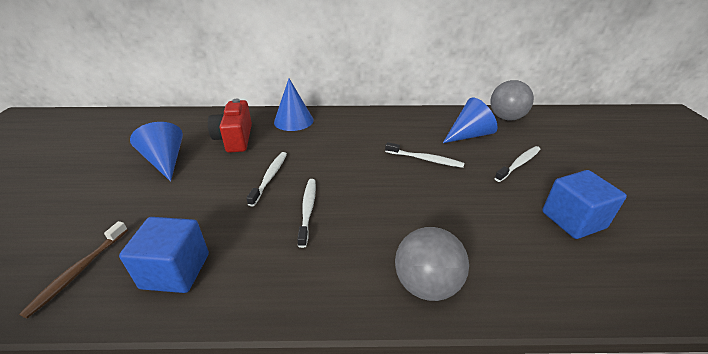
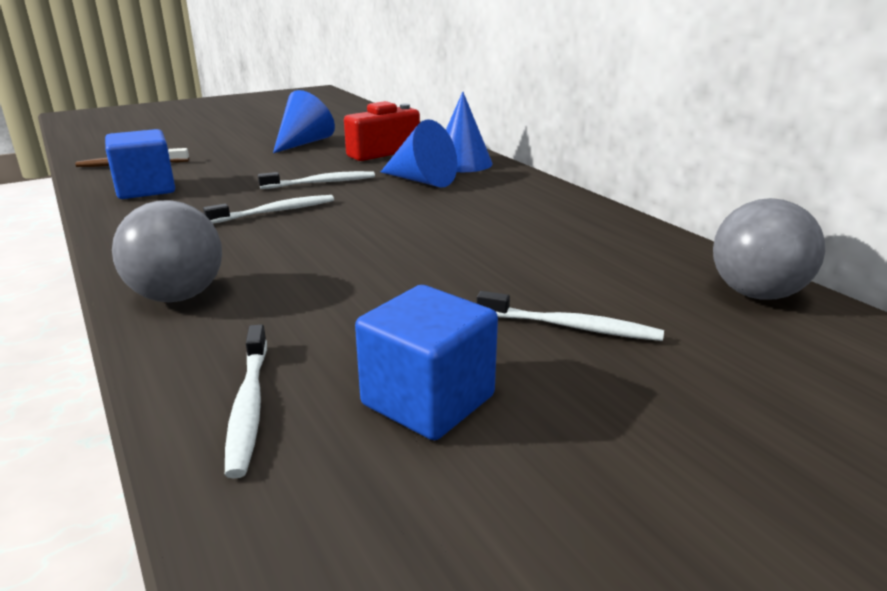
camera: 60 degrees right, 10 degrees down
white toothbrush [385,142,464,168] -> white toothbrush moved to [225,324,267,479]
blue cone [443,97,497,143] -> blue cone moved to [381,120,457,187]

